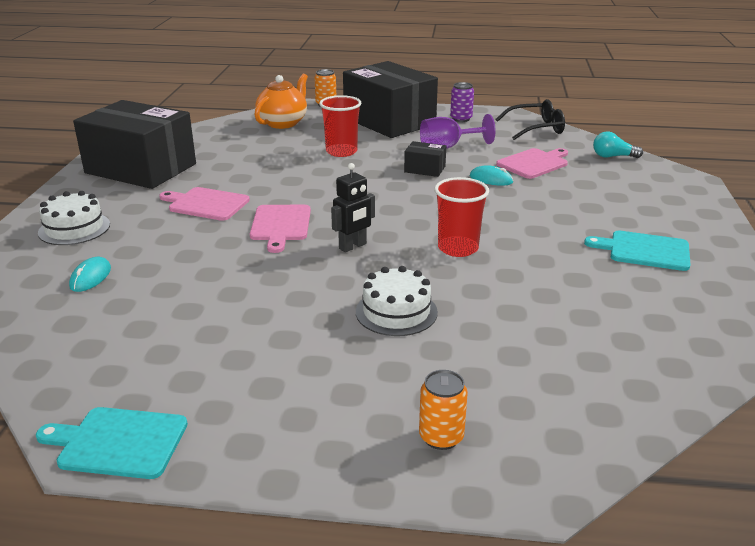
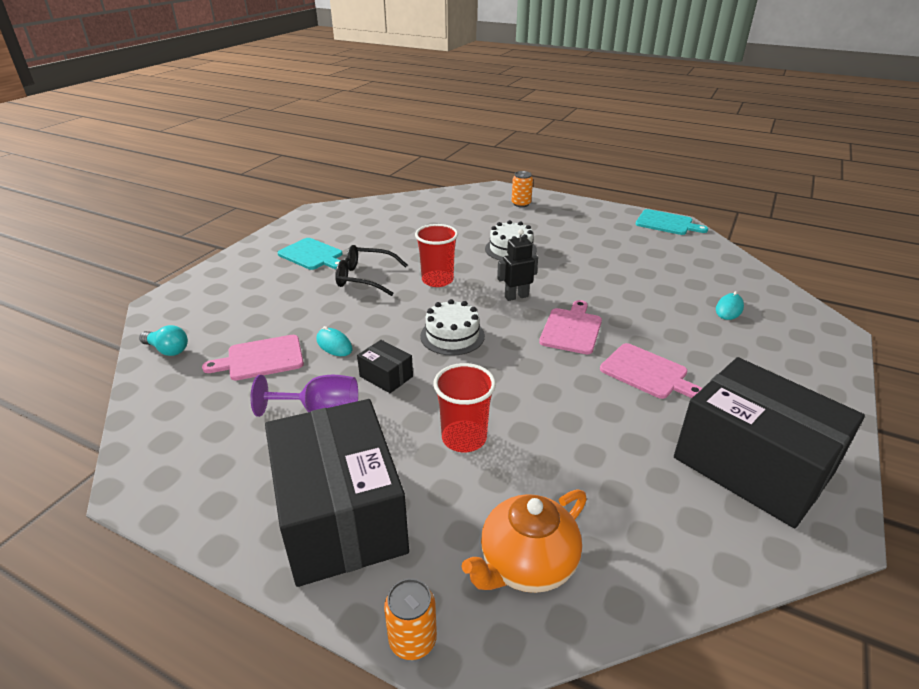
camera: 160 degrees left, 5 degrees up
white cake [38,191,110,245] -> white cake moved to [420,299,485,356]
purple can [450,82,474,122] -> none
black glasses [496,99,565,140] -> black glasses moved to [335,245,408,296]

